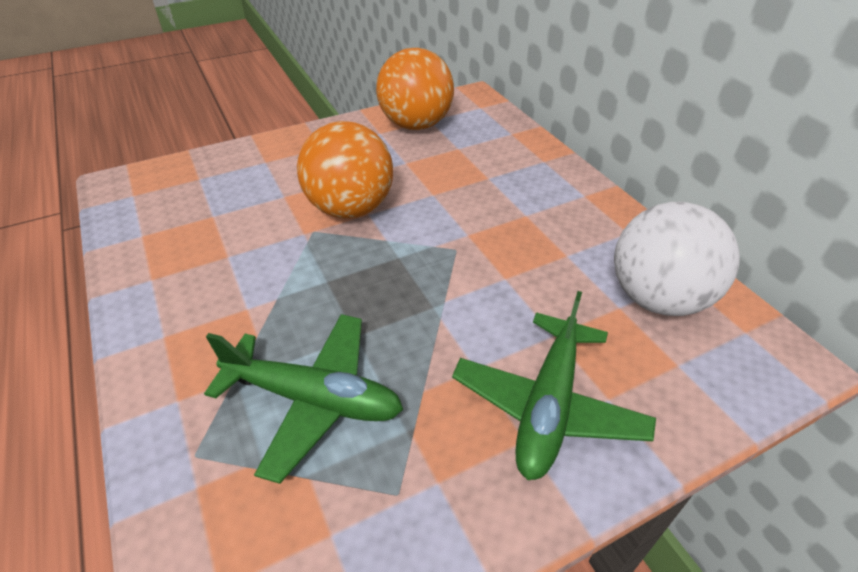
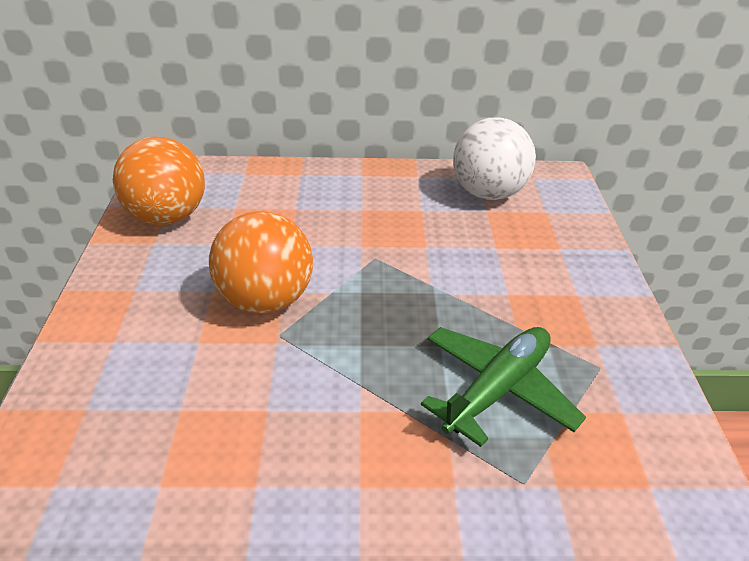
camera: 65 degrees left, 5 degrees down
green plane [452,291,656,480] -> none

